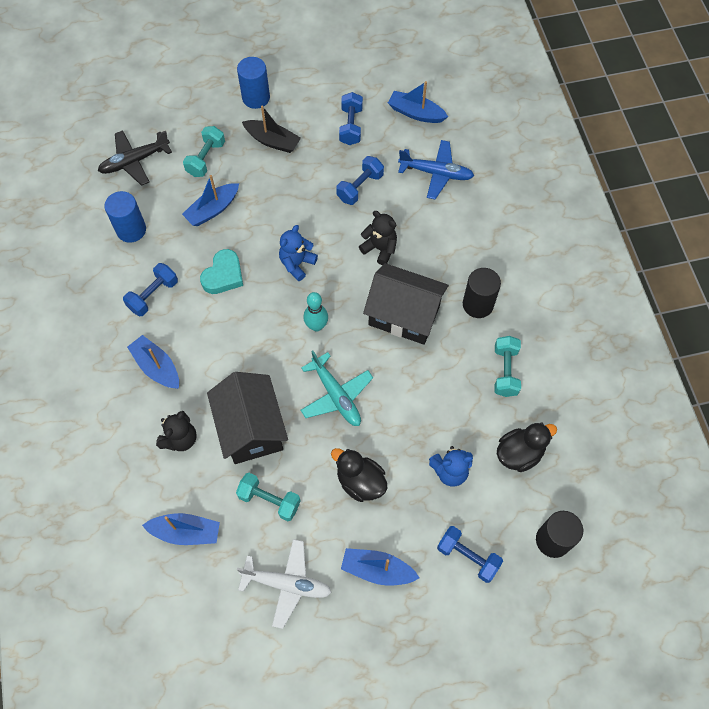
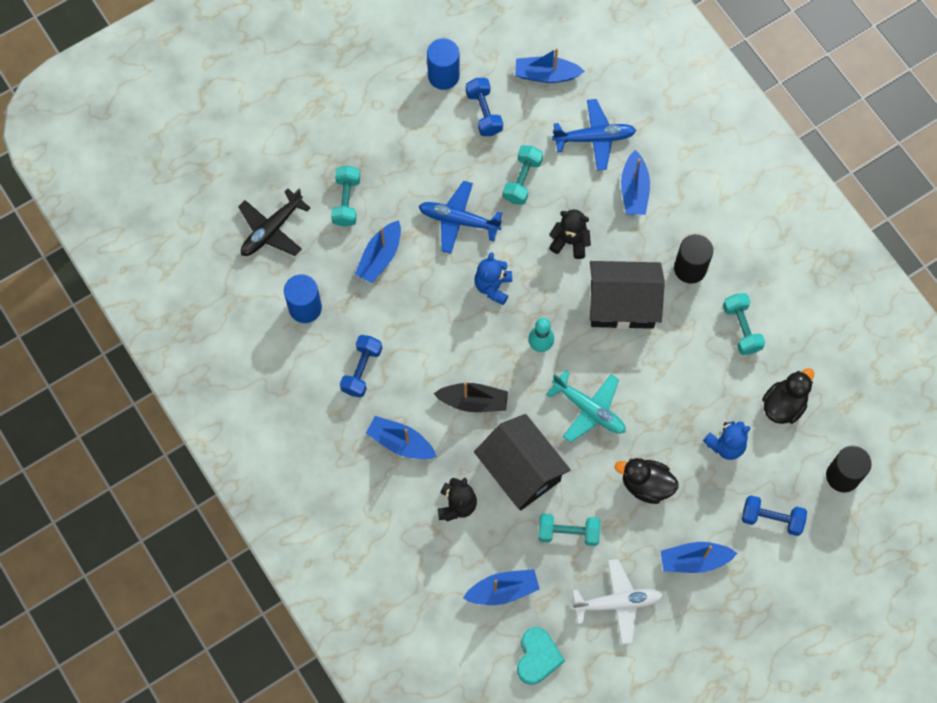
camera: 20 degrees left, 5 degrees up
turquoise heart [200,249,243,294] -> turquoise heart moved to [517,627,565,685]
blue cylinder [237,57,270,109] -> blue cylinder moved to [427,38,460,90]
black boat [242,105,301,153] -> black boat moved to [433,382,508,412]
blue dumbbell [336,156,384,205] -> turquoise dumbbell [503,145,543,205]
none -> blue plane [419,181,502,254]
none -> blue boat [621,150,650,215]

